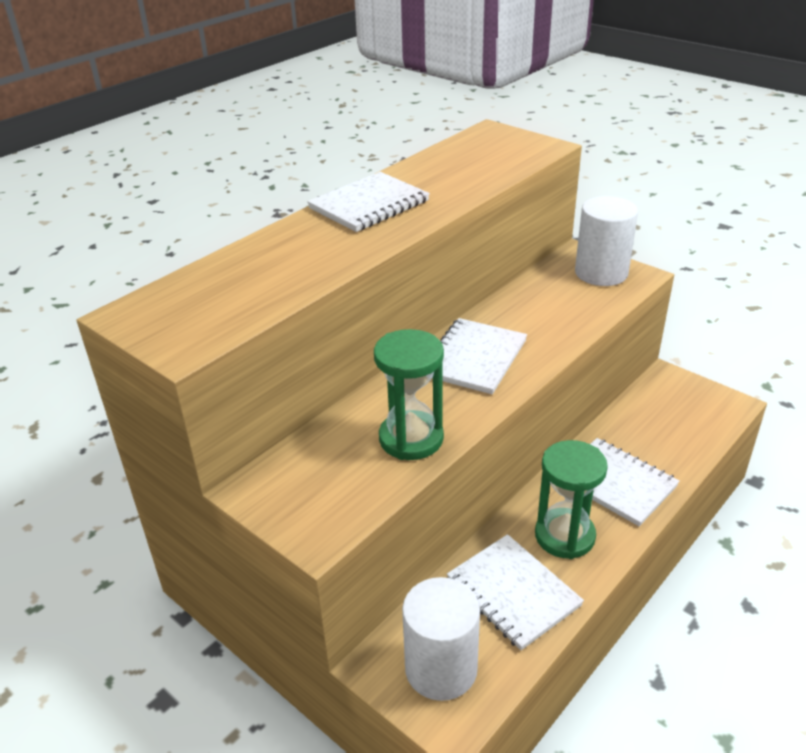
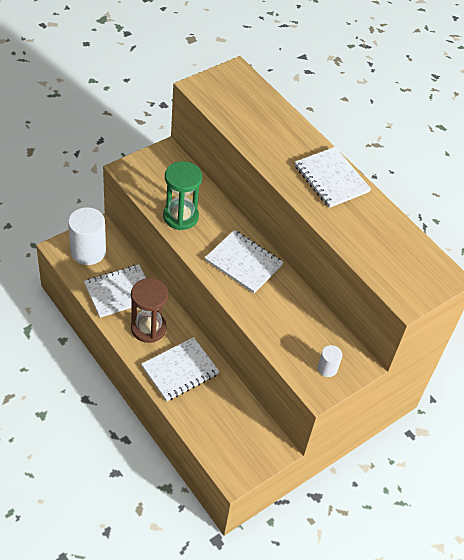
camera: 95 degrees right, 15 degrees up
green hourglass [535,440,608,559] -> brown hourglass [131,278,168,343]
white cylinder [575,196,638,286] -> white cylinder [318,345,342,377], size x0.49

